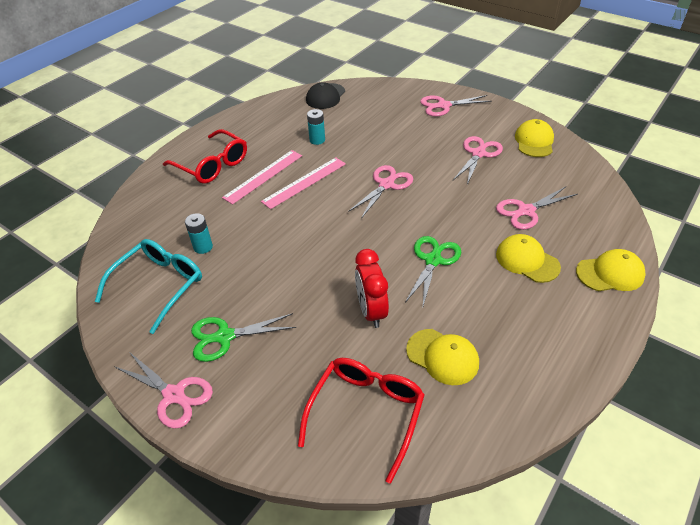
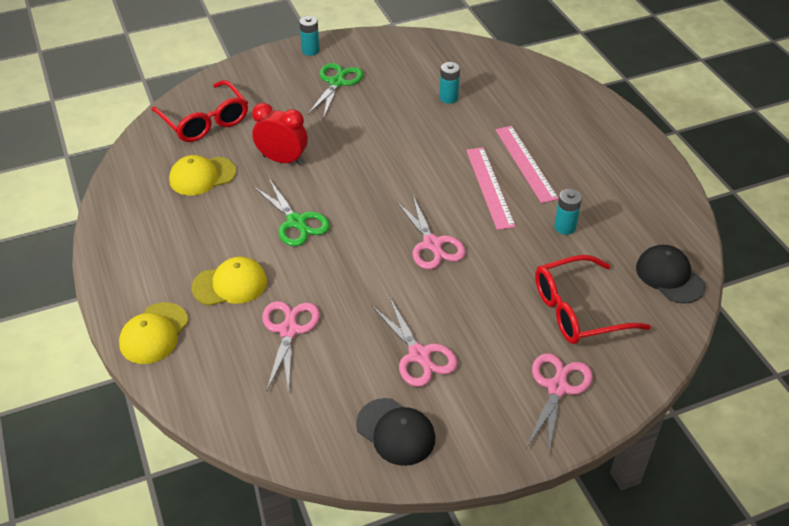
camera: 120 degrees right, 0 degrees up
turquoise glasses [95,239,202,334] -> none
pink scissors [114,352,213,429] -> turquoise battery [299,16,320,56]
red glasses [163,129,247,184] -> red glasses moved to [535,255,651,344]
yellow cap [515,119,554,157] -> black cap [356,398,435,466]

